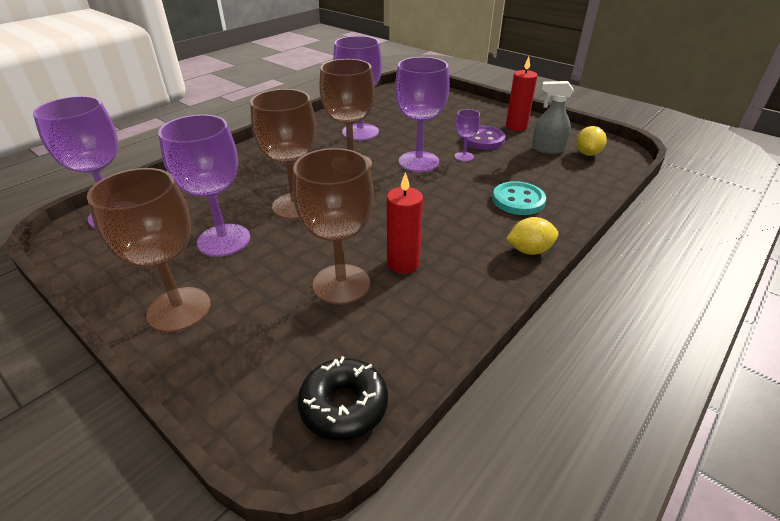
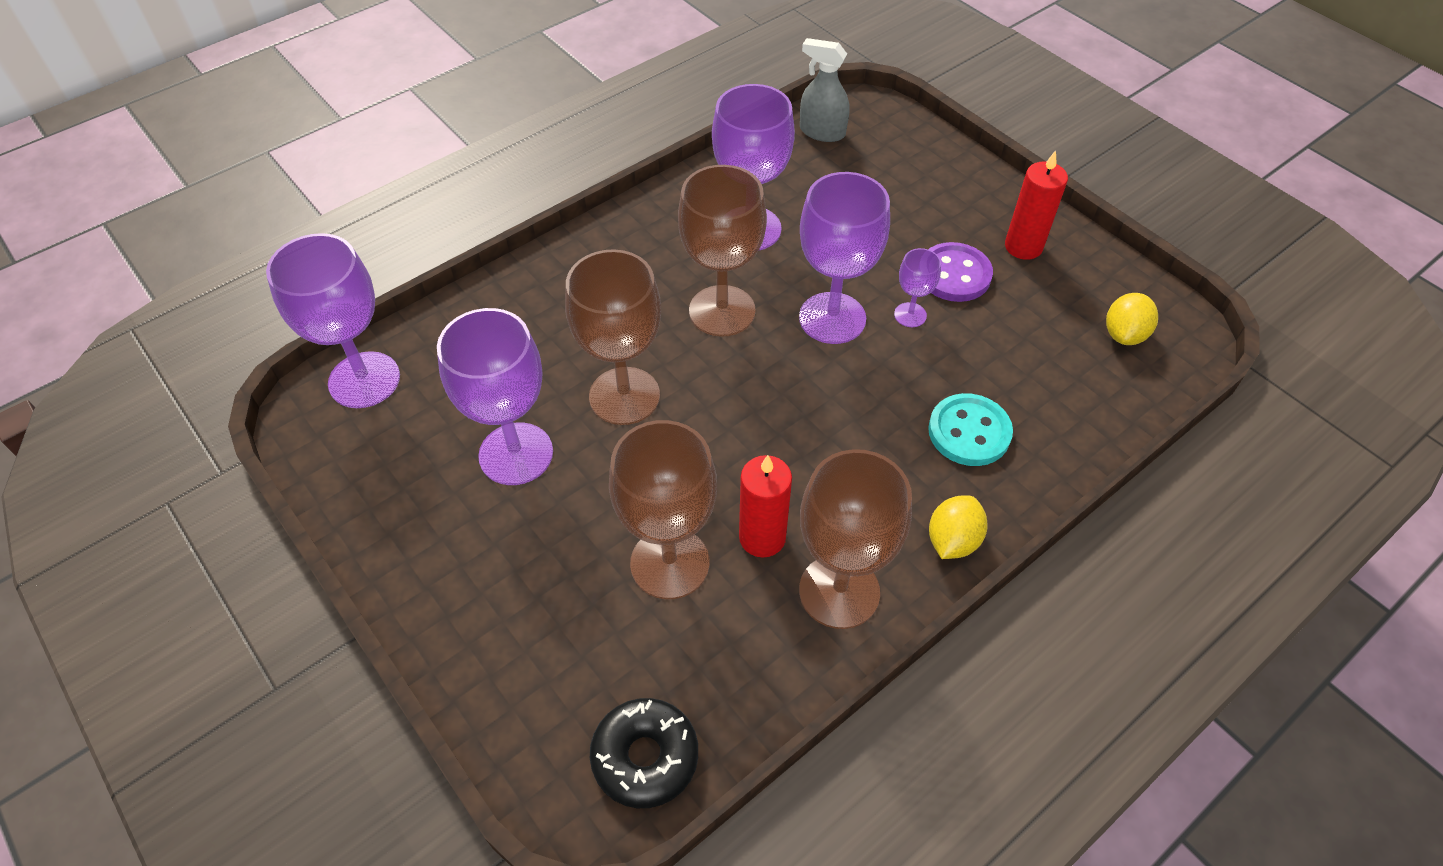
camera: 10 degrees right, 15 degrees up
brown goblet [87,168,211,332] -> brown goblet moved to [799,449,912,629]
yellow lemon [506,217,559,255] -> yellow lemon turned 60 degrees counterclockwise [929,495,988,559]
grey spray bottle [532,81,574,154] -> grey spray bottle moved to [800,38,850,142]

